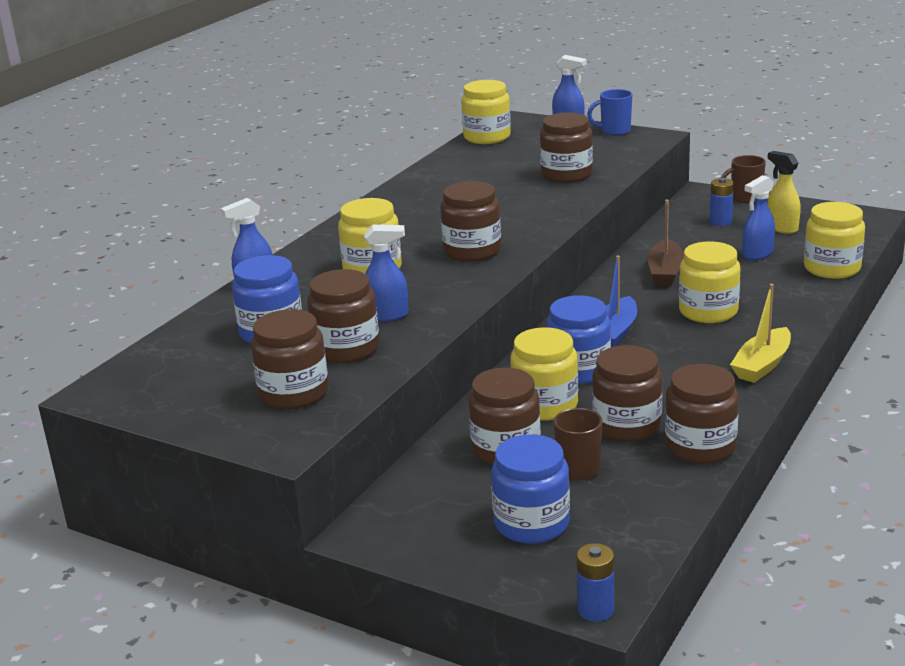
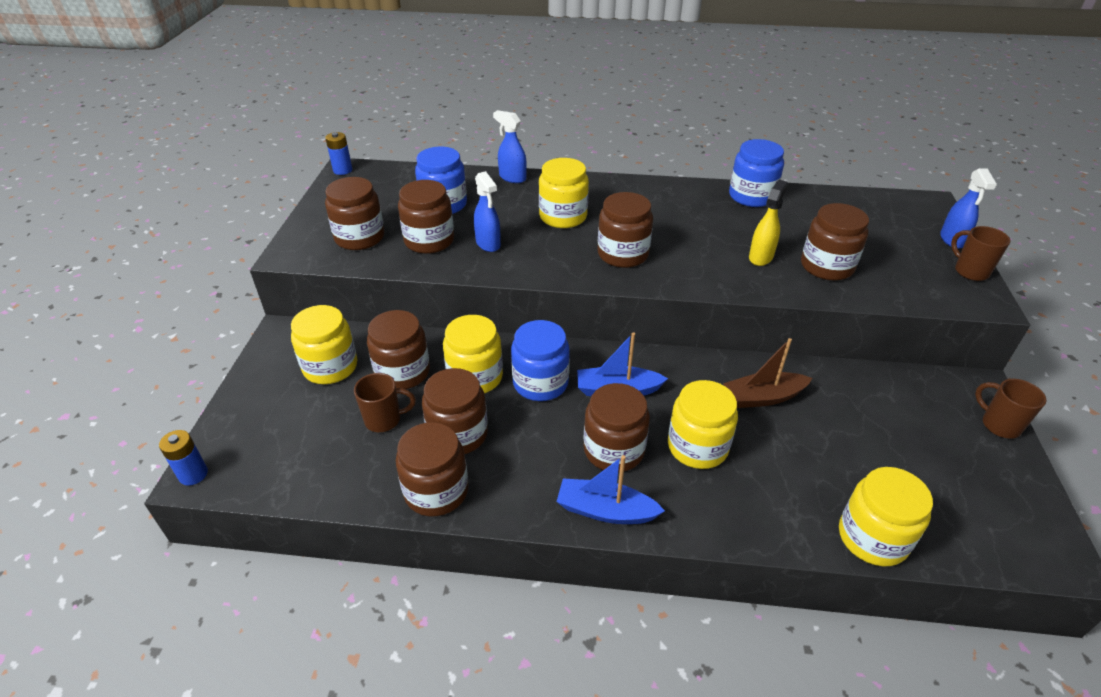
camera: 65 degrees right, 15 degrees up
yellow jar [461,80,511,144] -> yellow jar moved to [291,305,357,384]
blue jar [491,434,570,544] -> blue jar moved to [729,139,784,207]
blue mug [587,89,633,136] -> brown mug [951,226,1011,281]
blue battery [710,178,734,226] -> blue battery moved to [325,132,352,175]
yellow boat [730,284,791,383] -> blue boat [556,455,665,524]
blue spray bottle [742,175,775,260] -> none
yellow spray bottle [767,151,801,234] -> yellow spray bottle moved to [749,180,788,266]
none -> brown jar [584,383,650,472]

